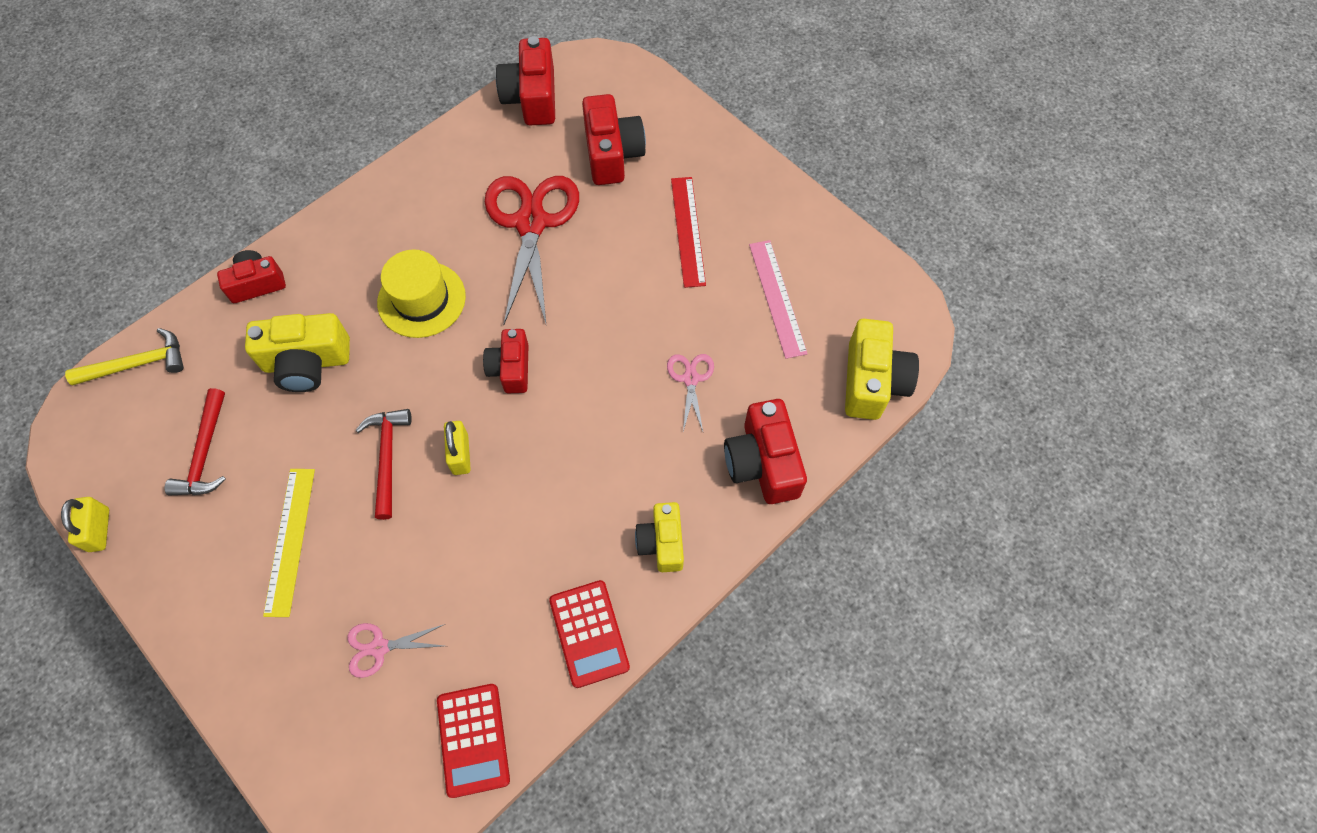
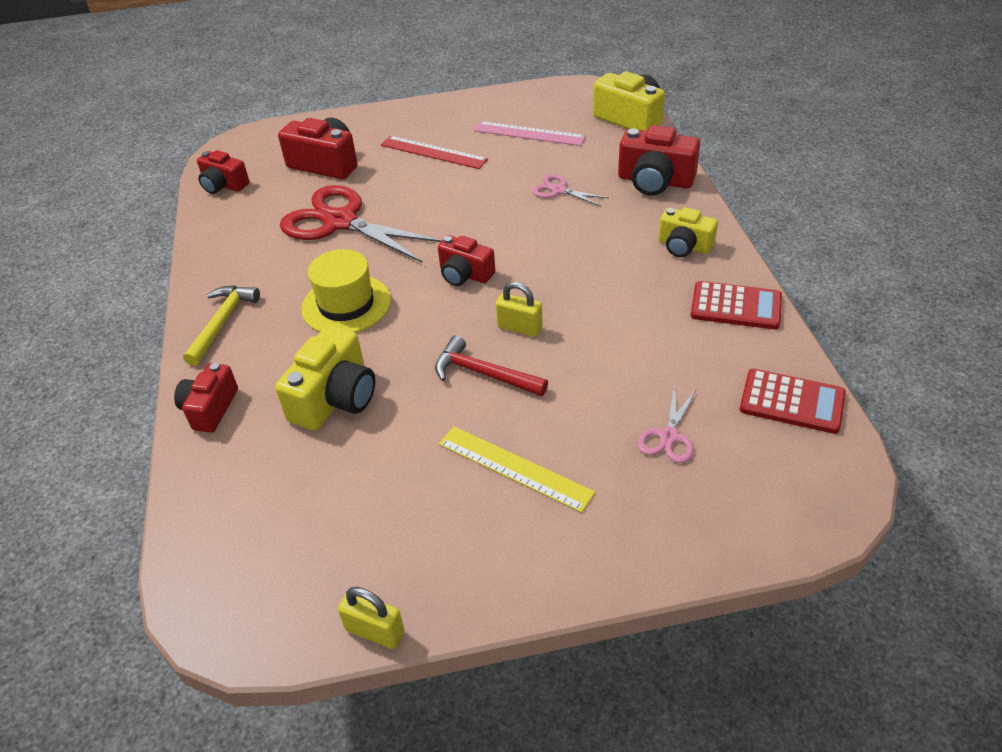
camera: 55 degrees left, 20 degrees down
yellow hammer [65,328,184,385] -> yellow hammer moved to [183,286,260,366]
red hammer [164,388,226,496] -> none
red camera [496,36,555,125] -> red camera [197,150,249,194], size x0.66

